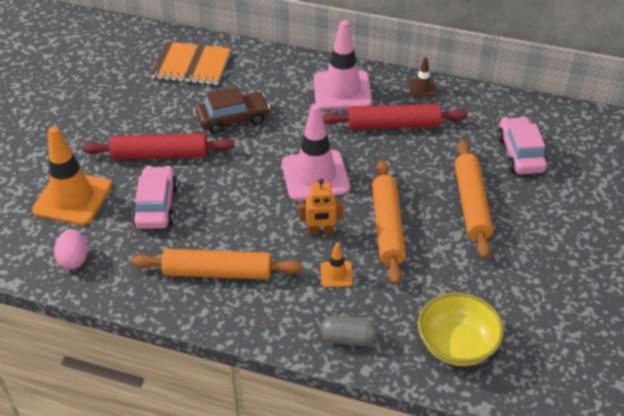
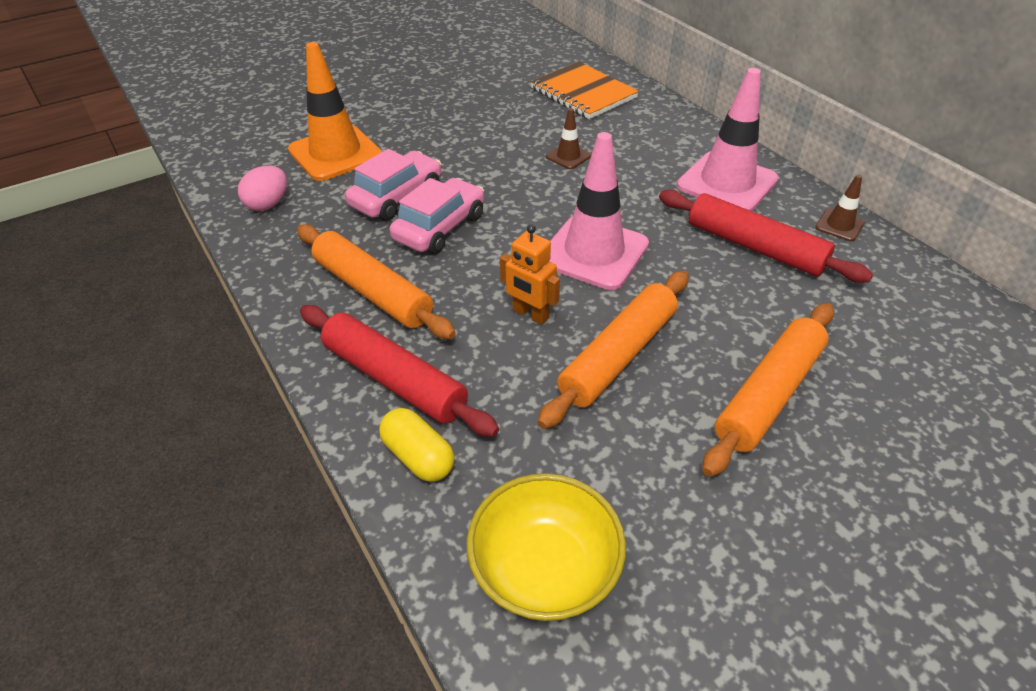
camera: 40 degrees right, 0 degrees up
red rolling pin [83,133,235,159] -> red rolling pin moved to [300,305,499,437]
brown car [196,87,270,134] -> brown traffic cone [546,108,591,169]
orange traffic cone [320,243,353,287] -> none
grey capsule [320,316,378,346] -> yellow capsule [379,408,454,482]
pink car [497,117,547,174] -> pink car moved to [389,178,484,254]

